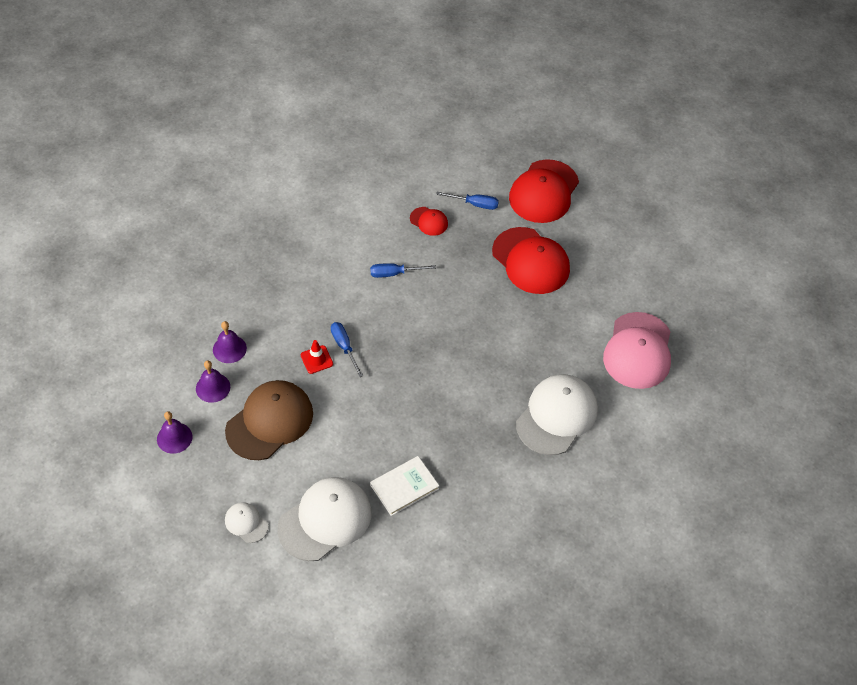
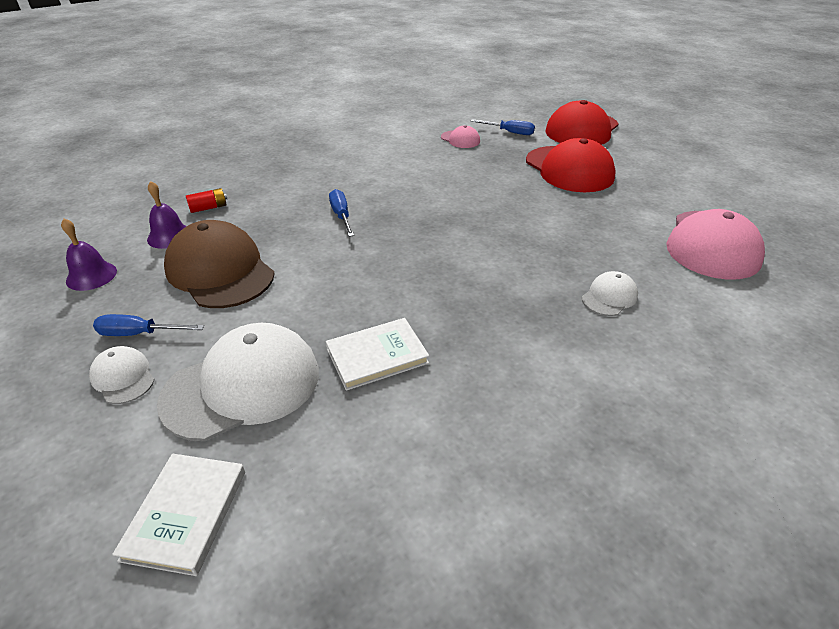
camera: 10 degrees right, 15 degrees down
purple bell [213,321,247,363] -> red battery [186,188,227,213]
brown cap [225,380,313,460] -> brown cap turned 90 degrees counterclockwise [164,220,275,308]
red traffic cone [301,340,333,374] -> none
blue screwdriver [370,263,436,278] -> blue screwdriver moved to [93,314,204,336]
red cap [410,207,448,236] -> pink cap [441,125,480,148]
white cap [516,374,598,455] -> white cap [582,271,638,316], size x0.48
none -> white book [112,454,245,576]

